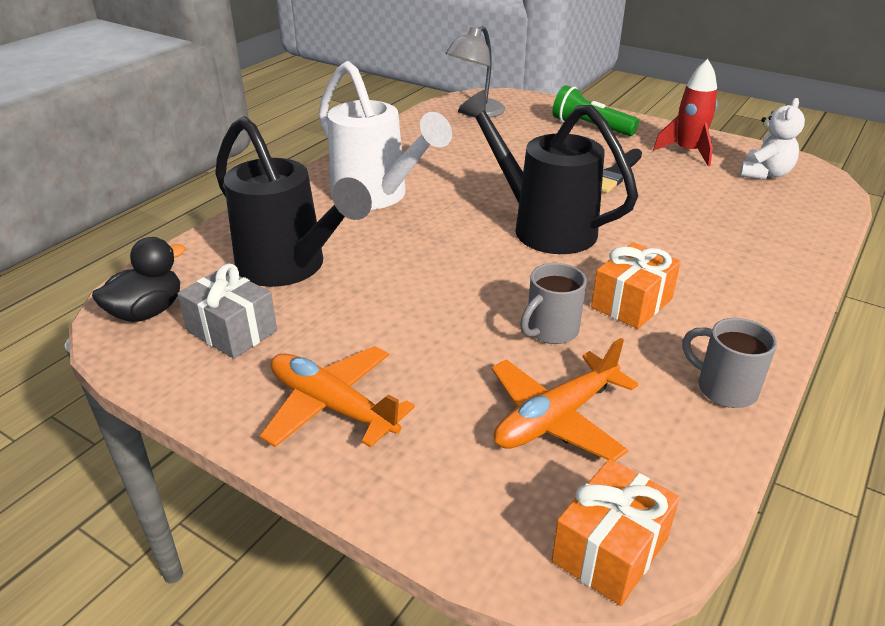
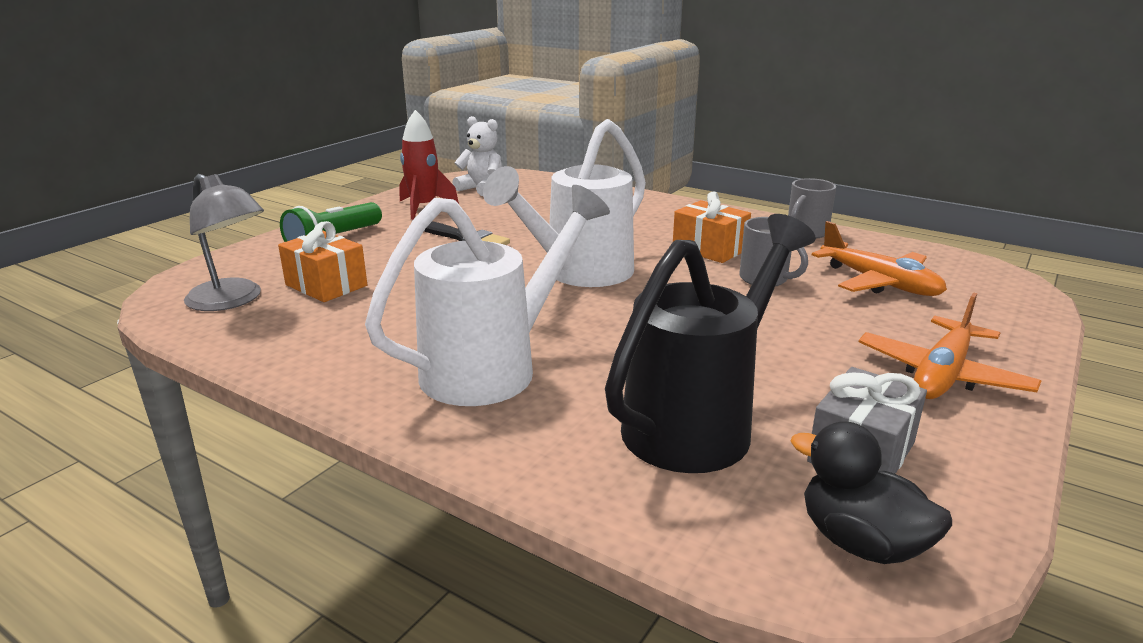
camera: 90 degrees left, 10 degrees down
black watering can [458,90,638,254] -> white watering can [483,119,646,287]
orange gift [552,459,680,606] -> orange gift moved to [278,221,367,302]

